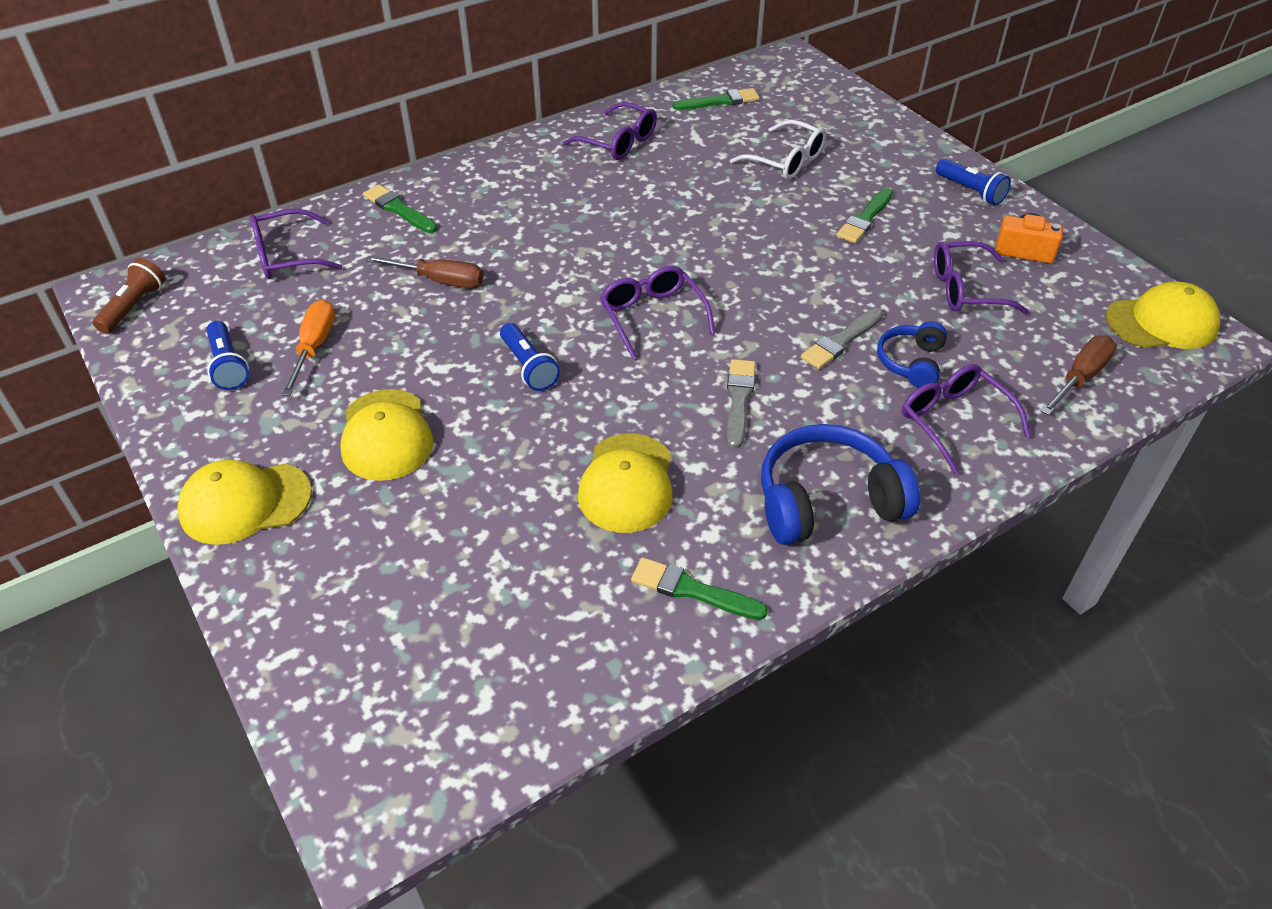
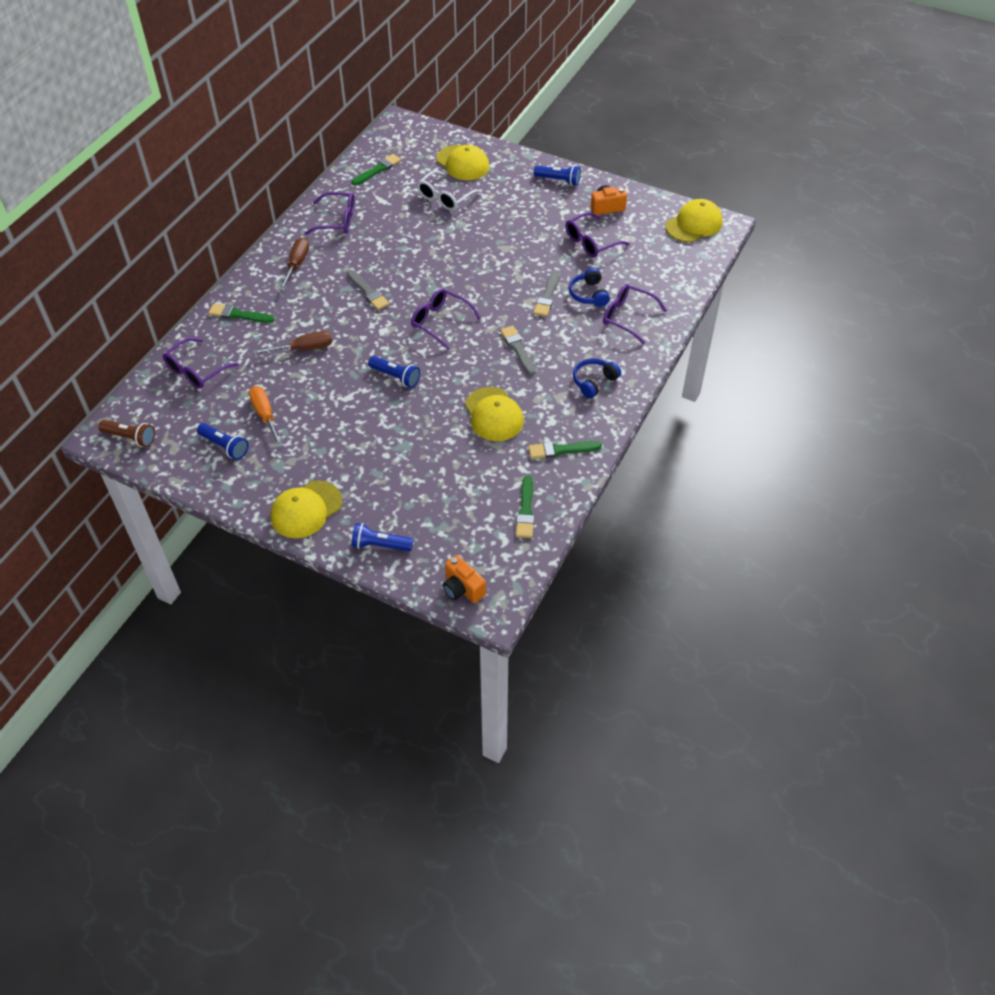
camera: 30 degrees left, 5 degrees up
brown flashlight [93,258,165,334] -> brown flashlight turned 120 degrees clockwise [98,420,155,447]
yellow cap [340,389,433,481] -> yellow cap moved to [436,145,489,180]
white glasses [730,120,826,180] -> white glasses turned 120 degrees clockwise [417,170,481,211]
blue headphones [761,424,920,545] -> blue headphones [573,358,621,398], size x0.57
green brush [836,188,893,243] -> green brush moved to [516,475,534,538]
brown screwdriver [1041,335,1116,416] -> brown screwdriver moved to [279,238,309,291]
none -> grey brush [347,270,389,310]
none -> blue flashlight [351,523,413,551]
none -> orange camera [443,555,486,603]

